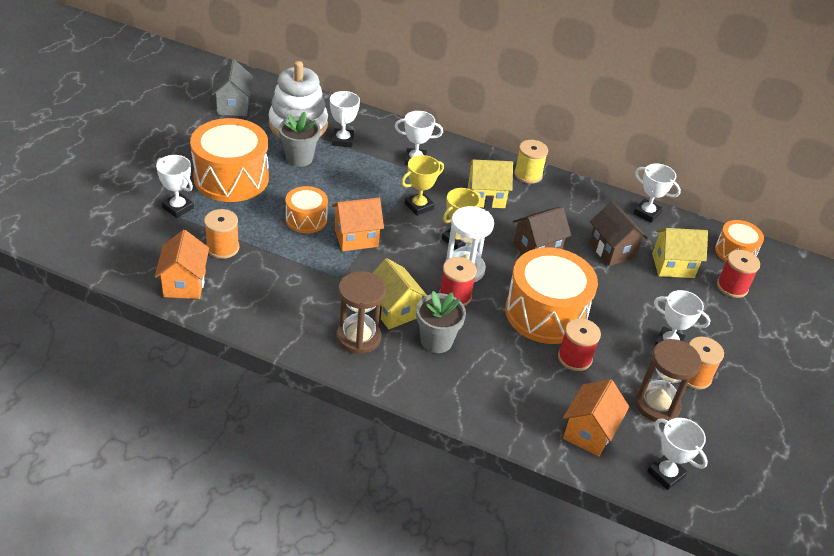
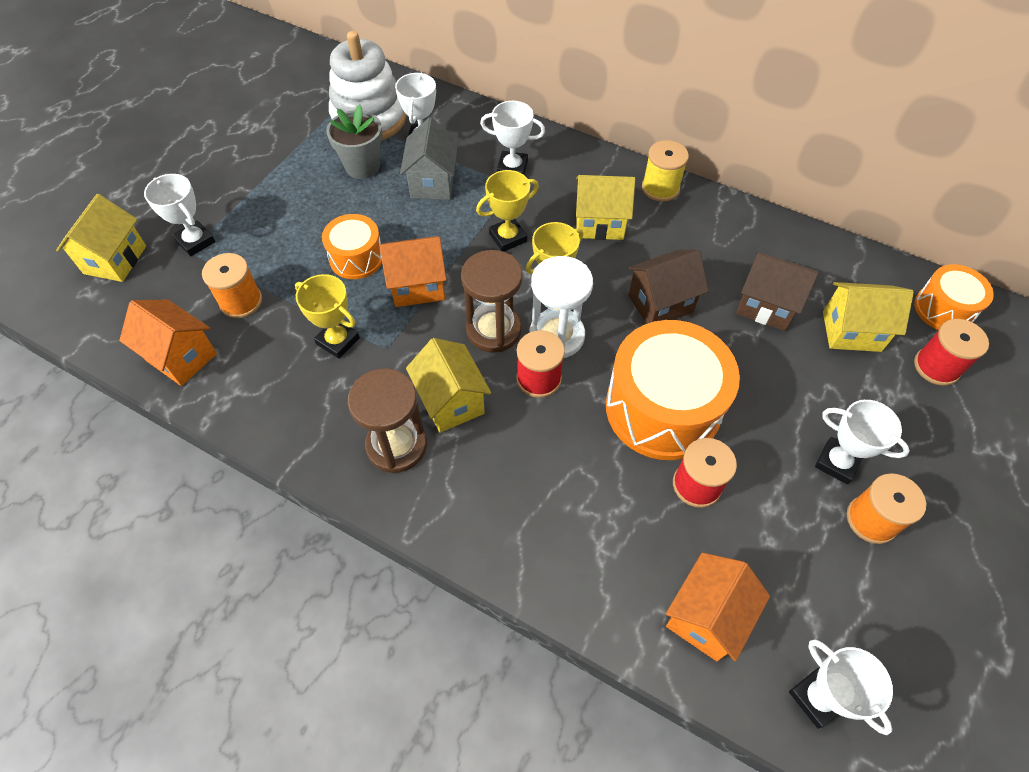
camera: 10 degrees right, 15 degrees up
orange house [155,230,209,299] -> orange house turned 60 degrees counterclockwise [119,299,217,386]
orange drum [190,118,269,202] -> none
grey house [211,59,253,116] -> grey house moved to [400,117,459,200]
grey flower pot [416,291,466,353] -> none
brown house [589,201,648,266] -> brown house turned 45 degrees counterclockwise [736,252,819,331]
white trophy [633,163,681,223] -> none
brown hourglass [635,339,701,422] -> brown hourglass moved to [461,250,523,353]
none -> yellow house [56,194,146,282]
none -> yellow trophy [295,274,360,359]

